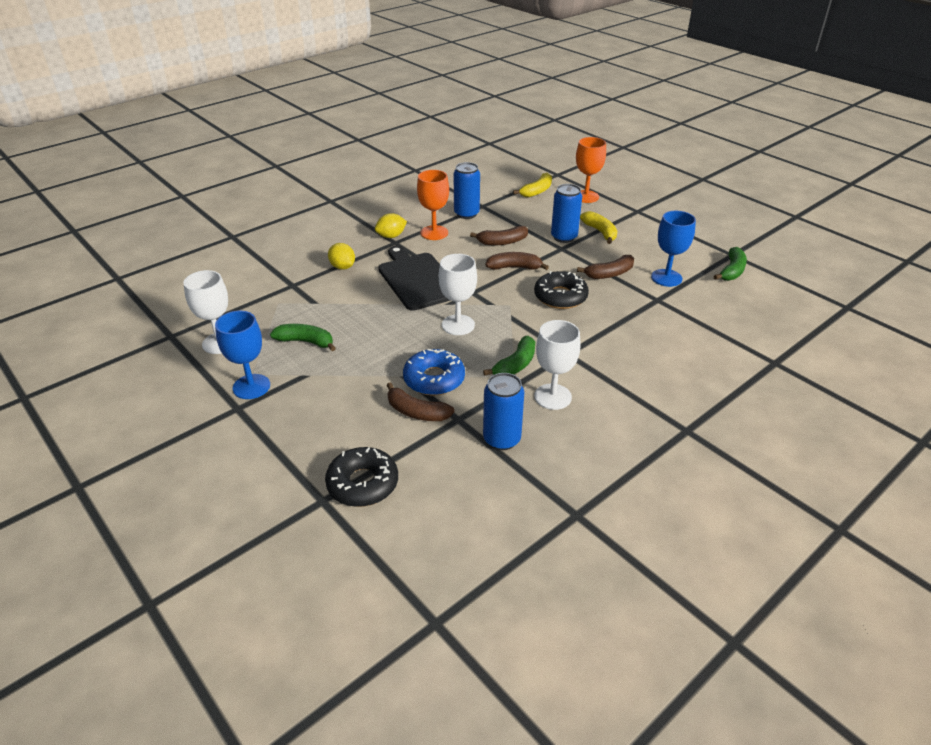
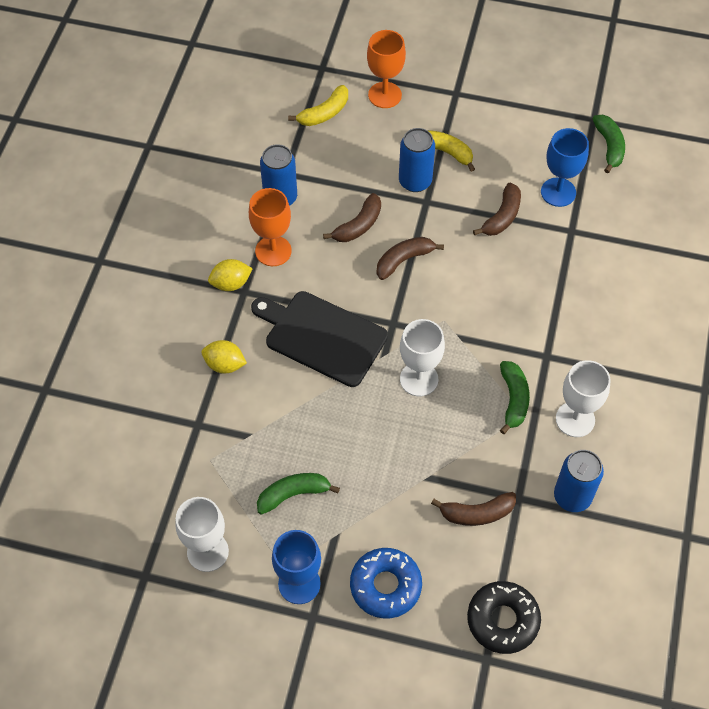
camera: 35 degrees left, 20 degrees up
yellow lemon [375,213,407,238] -> yellow lemon turned 45 degrees clockwise [208,259,253,291]
blue donut [403,349,465,395] -> blue donut moved to [350,548,422,618]
yellow banana [513,173,552,197] -> yellow banana turned 45 degrees clockwise [288,85,348,126]
black donut [534,271,589,309] -> none

